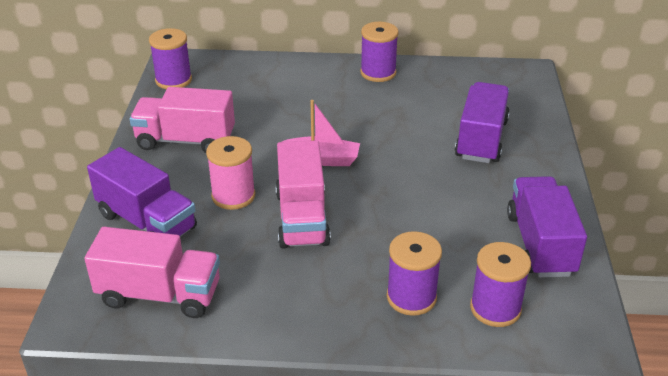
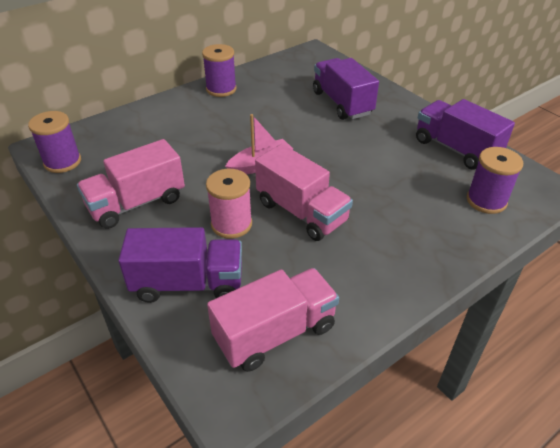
camera: 40 degrees left, 5 degrees up
purple spool [387,231,442,316] -> none

